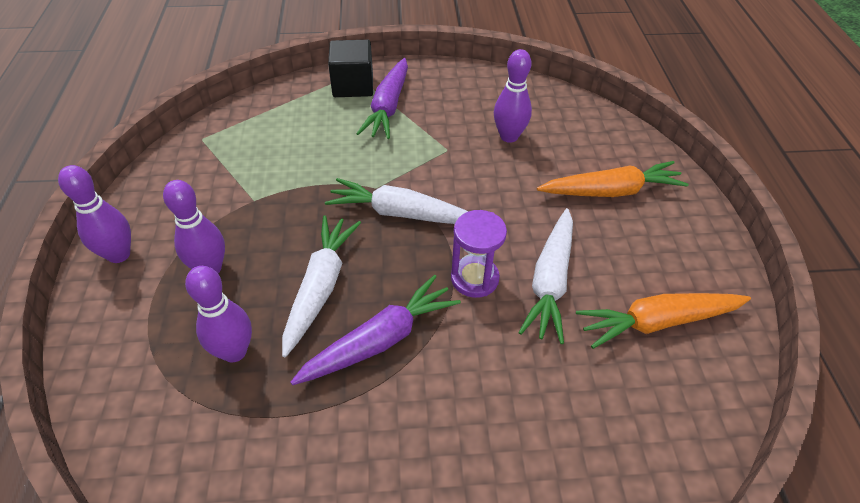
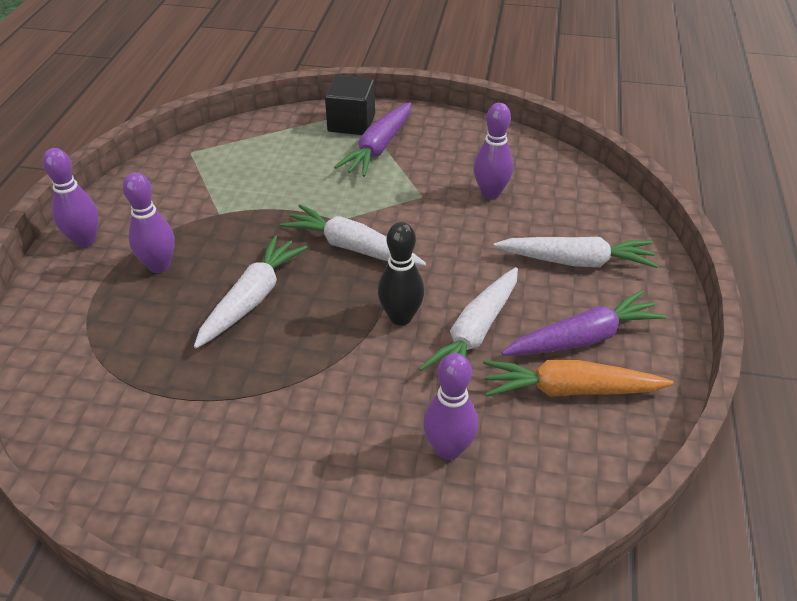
camera: 15 degrees right, 5 degrees down
purple bowling pin [185,266,252,362] -> purple bowling pin moved to [423,353,478,460]
purple carrot [290,275,461,385] -> purple carrot moved to [502,290,667,355]
purple hourglass [451,210,507,298] -> black bowling pin [378,222,424,326]
orange carrot [537,161,689,197] -> white carrot [494,237,658,268]

